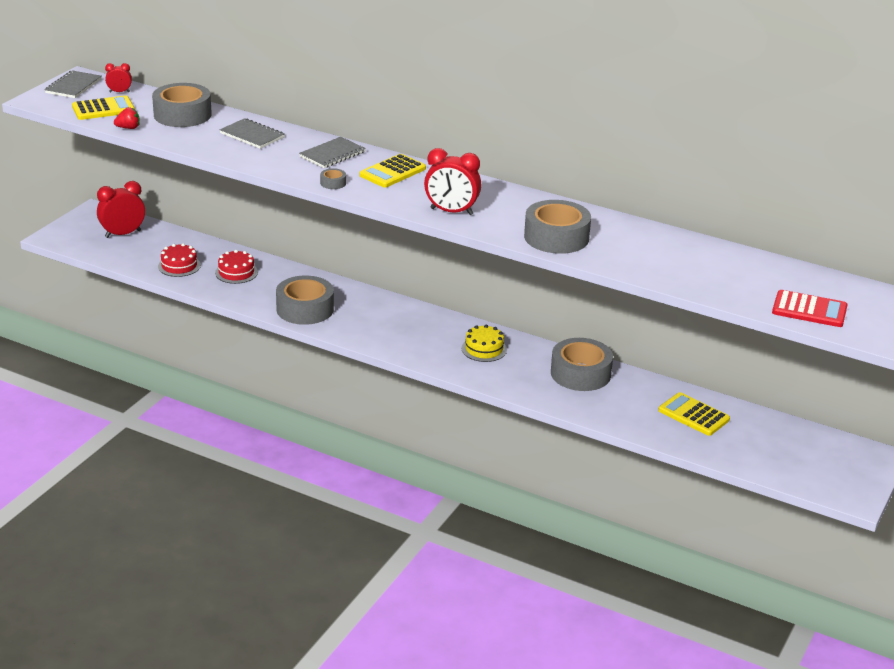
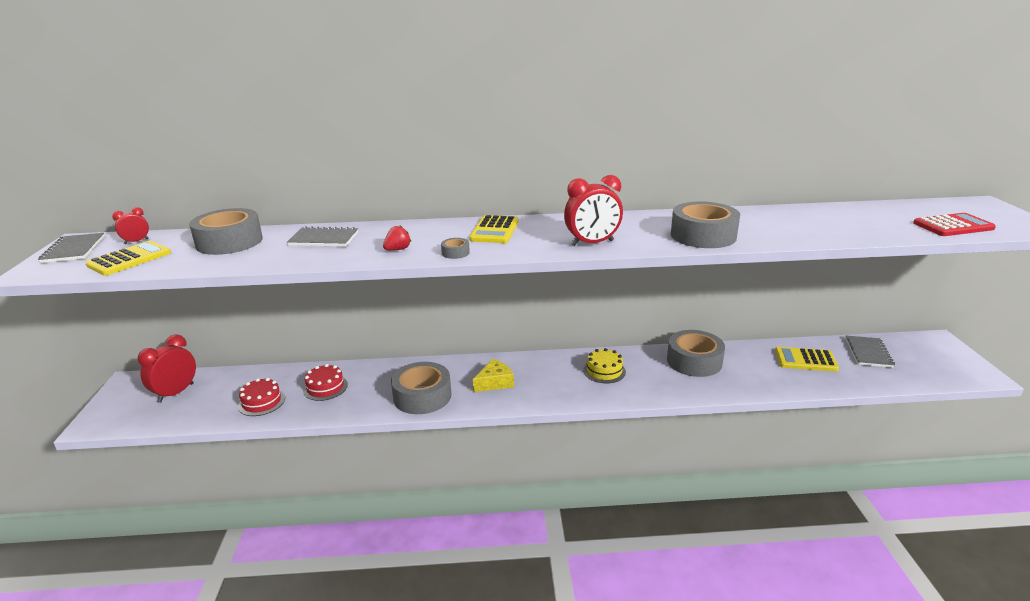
camera: 30 degrees left, 5 degrees down
red strawberry [114,107,140,129] -> red strawberry moved to [383,226,411,251]
grey notebook [299,137,366,168] -> grey notebook moved to [845,336,895,368]
none -> yellow cheese [473,359,514,392]

